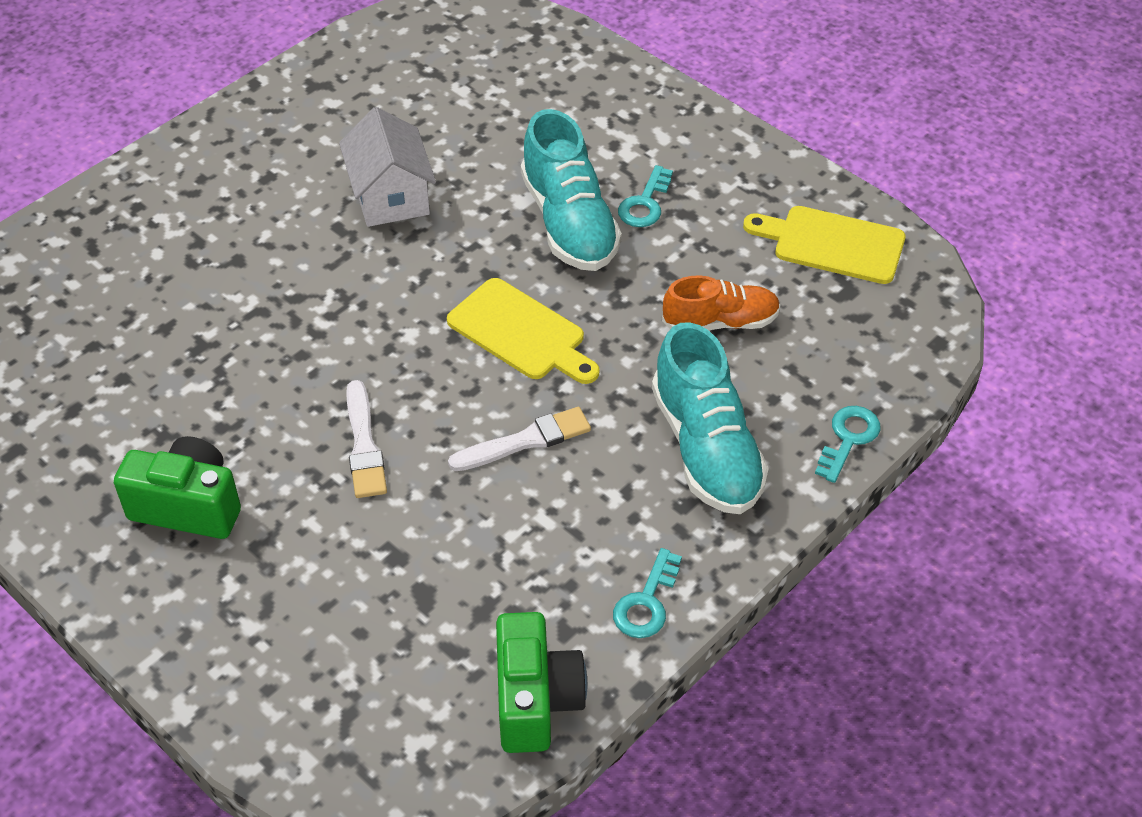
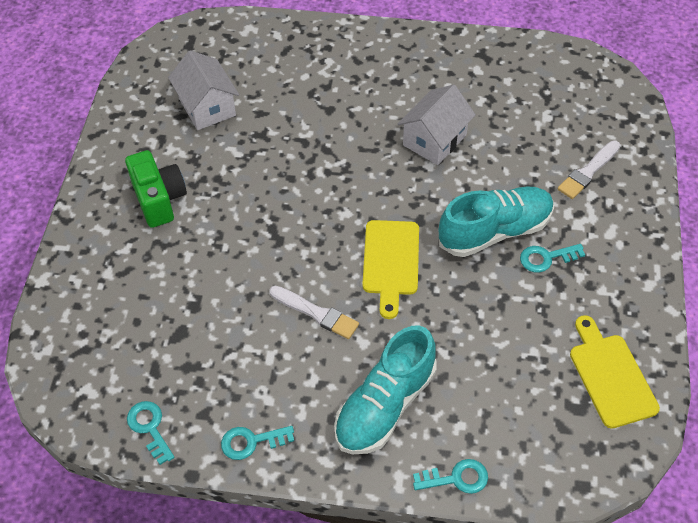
camera: 55 degrees right, 5 degrees up
white brush [346,380,387,498] -> white brush moved to [558,140,620,199]
green camera [496,612,587,753] -> turquoise key [127,401,175,465]
turquoise shoe [521,109,621,271] -> turquoise shoe turned 150 degrees counterclockwise [439,186,554,257]
orange shoe [662,275,781,330] -> none
none -> white house [168,50,239,130]

